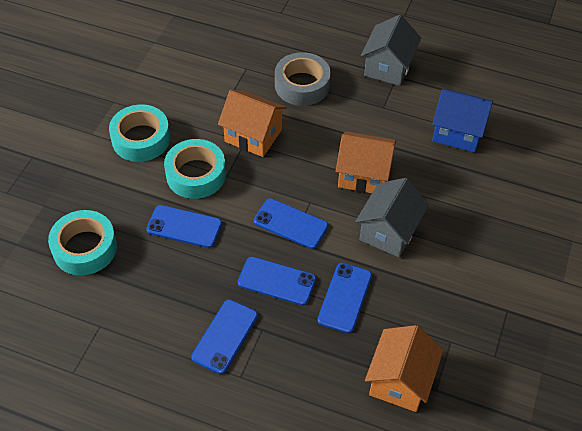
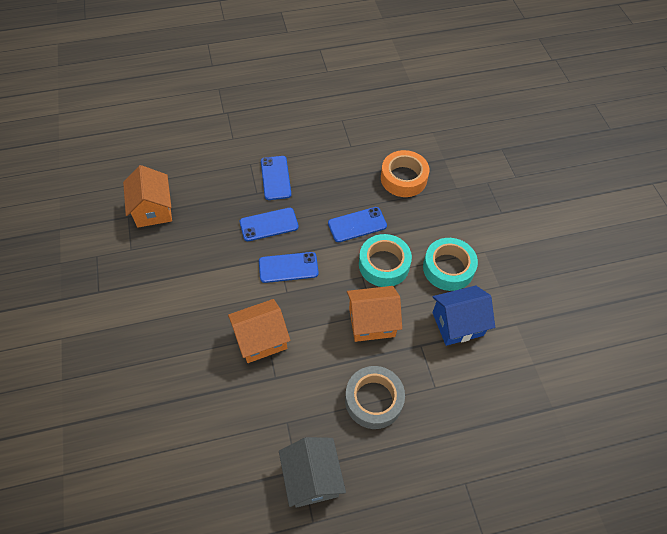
camera: 145 degrees right, 5 degrees up
turquoise tape [48,210,117,275] -> orange tape [381,150,429,197]
blue phone [318,263,372,333] -> none
grey house [355,178,429,257] -> none
blue house [432,89,493,152] -> blue house moved to [432,285,495,346]

